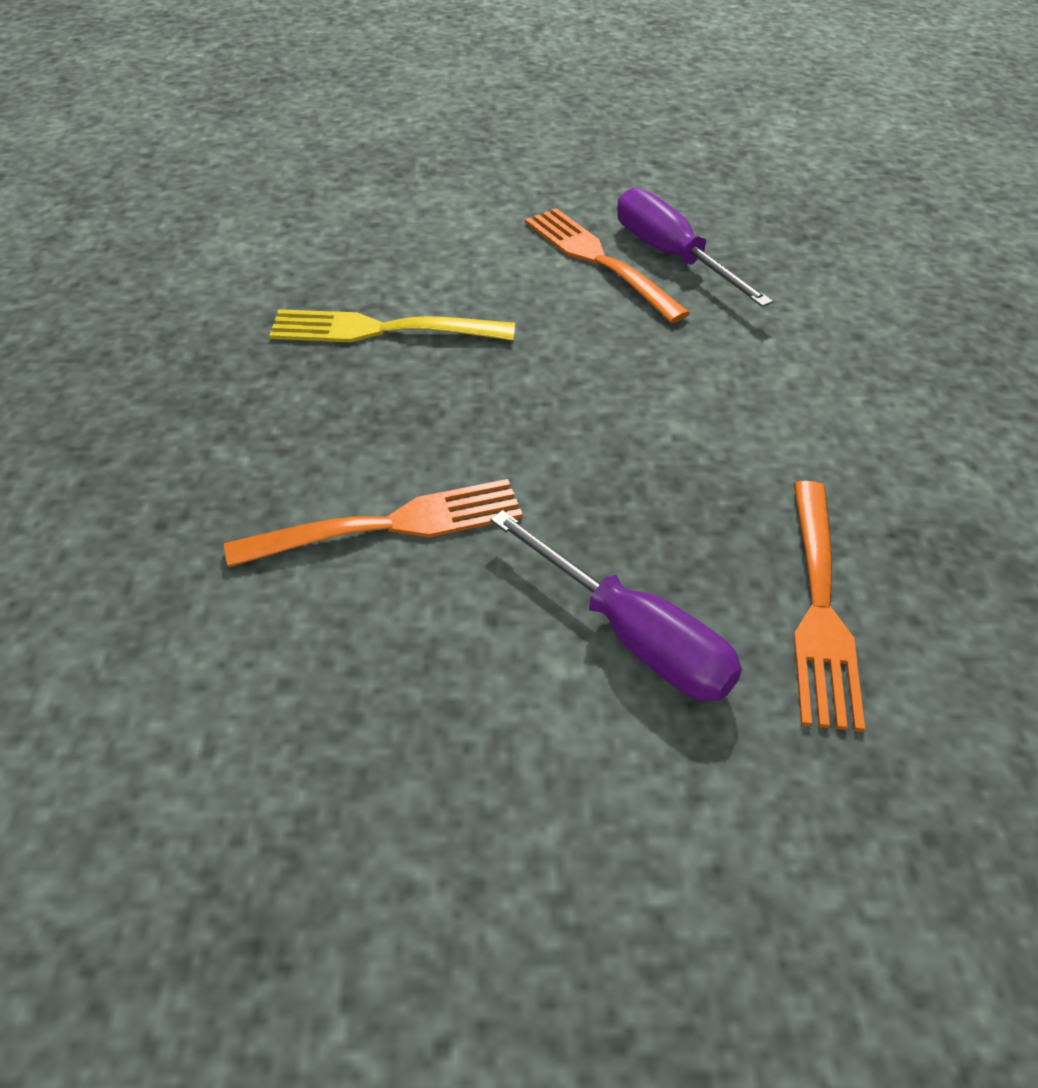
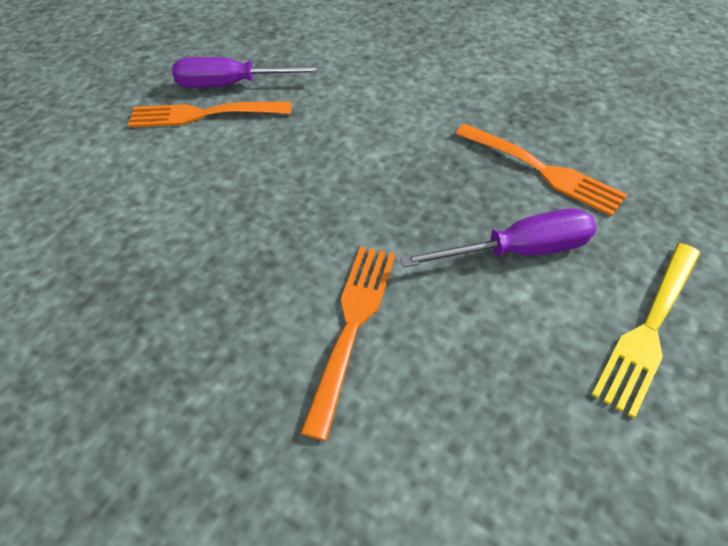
camera: 55 degrees left, 5 degrees up
yellow fork [269,309,515,342] -> yellow fork moved to [591,243,700,418]

